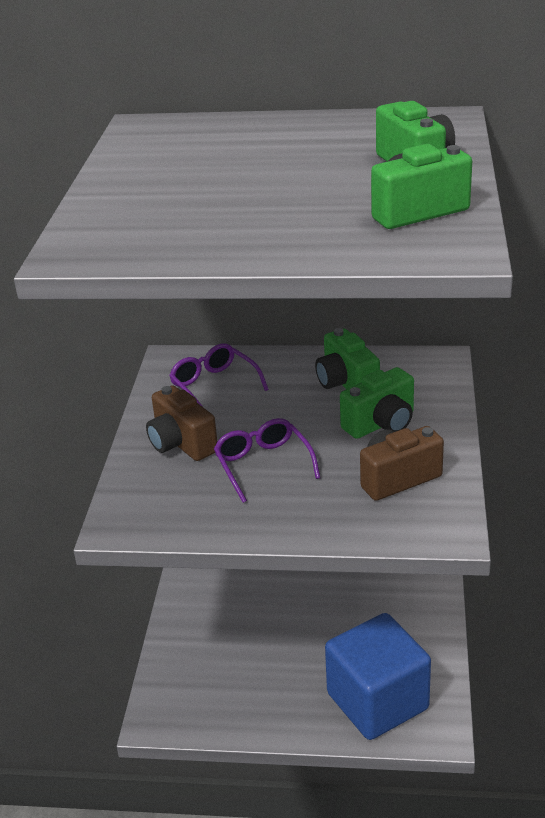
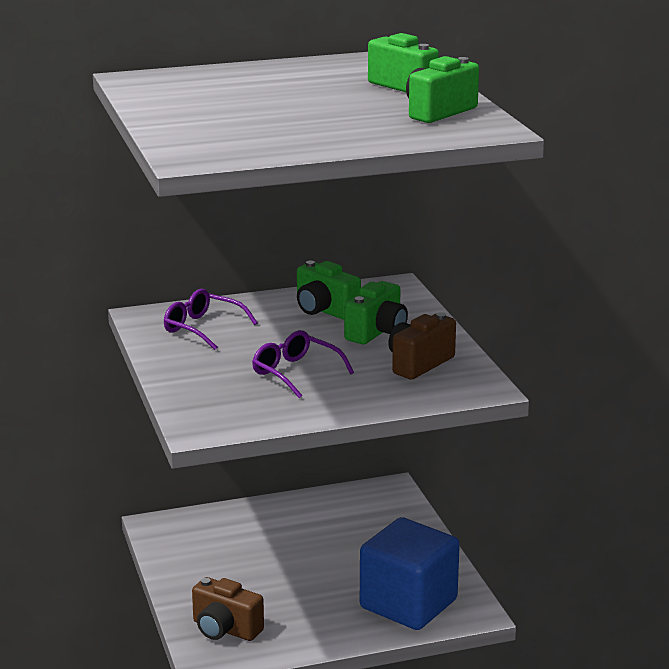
camera: 25 degrees left, 10 degrees down
brown camera [146,385,217,461] -> brown camera moved to [192,577,264,641]

